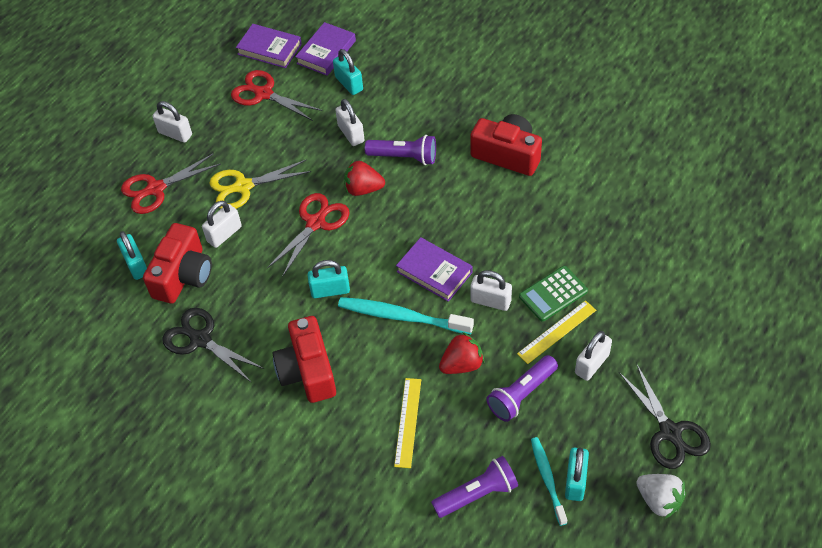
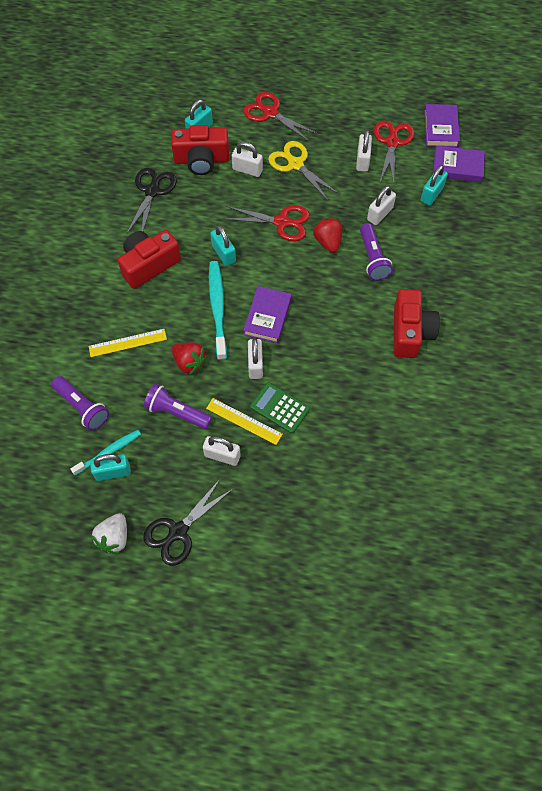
camera: 65 degrees right, 10 degrees up
white padlock [153,101,192,143] -> white padlock moved to [356,130,372,172]

